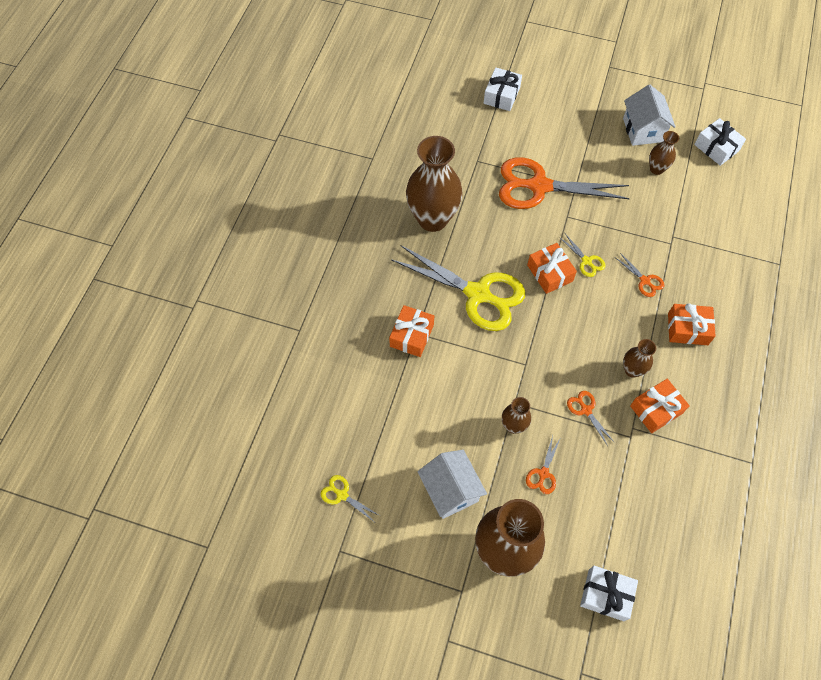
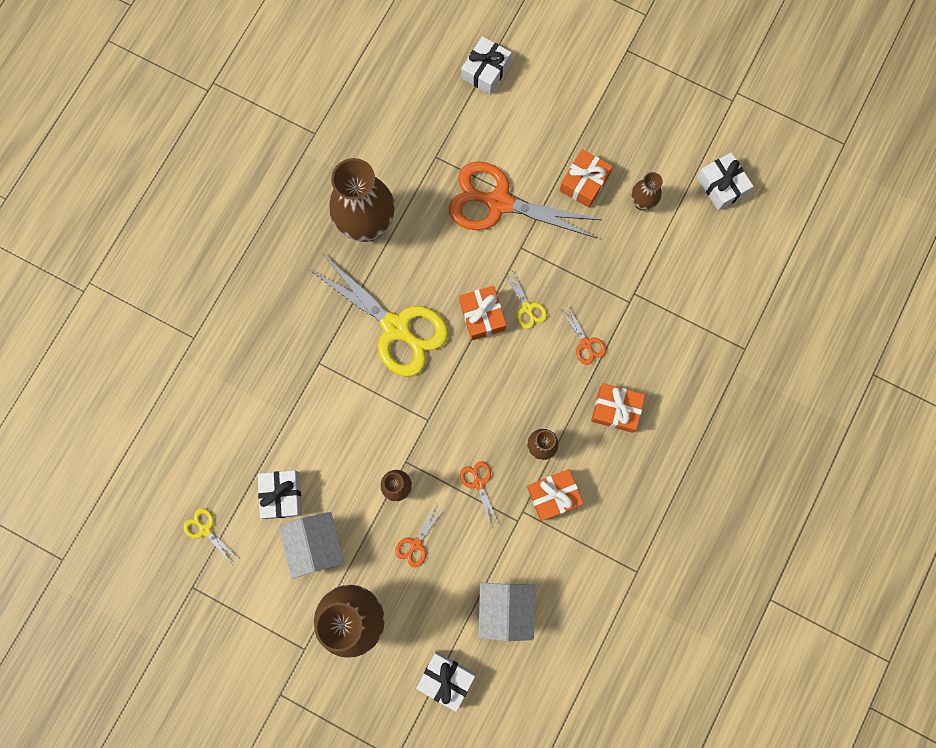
camera: 10 degrees right, 15 degrees up
orange gift [389,305,434,357] -> orange gift moved to [559,149,613,208]
white house [623,85,676,146] -> white house moved to [478,583,535,641]
none -> white gift [258,470,302,519]

